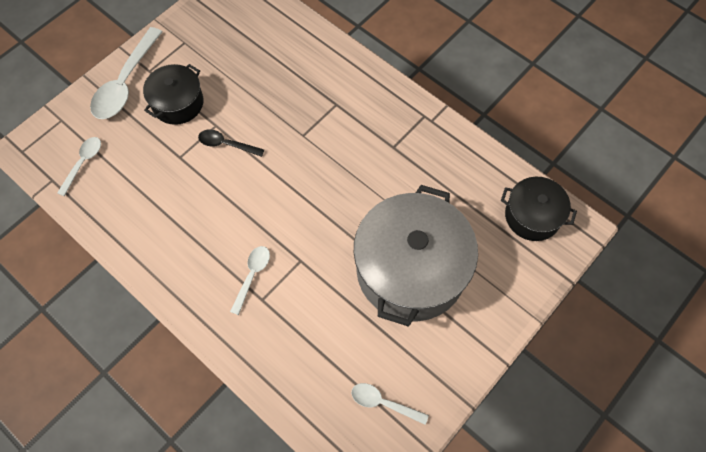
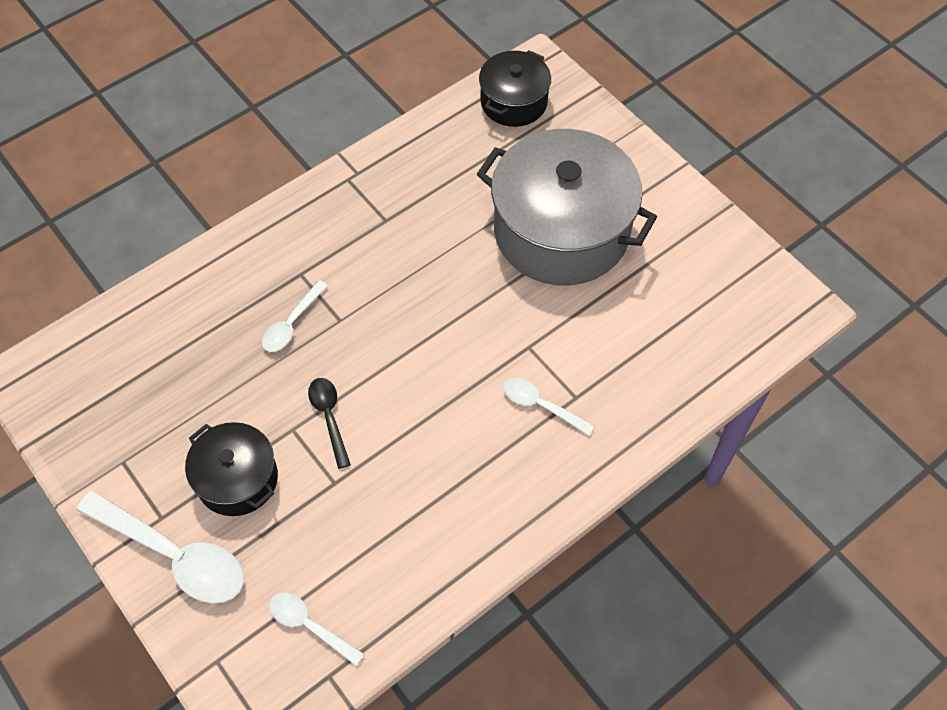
camera: 80 degrees left, 5 degrees down
black spoon [198,129,264,157] -> black spoon turned 135 degrees clockwise [308,378,351,469]
white spoon [351,383,429,425] -> white spoon moved to [262,280,328,352]

